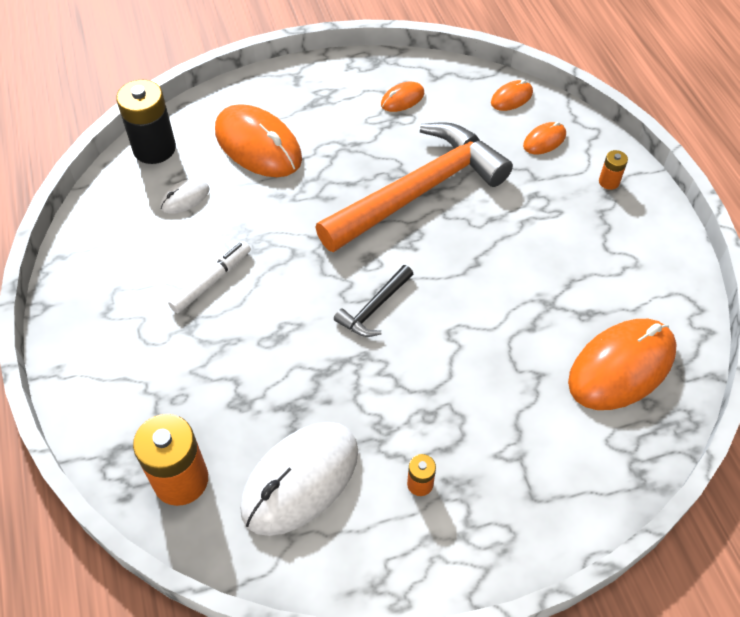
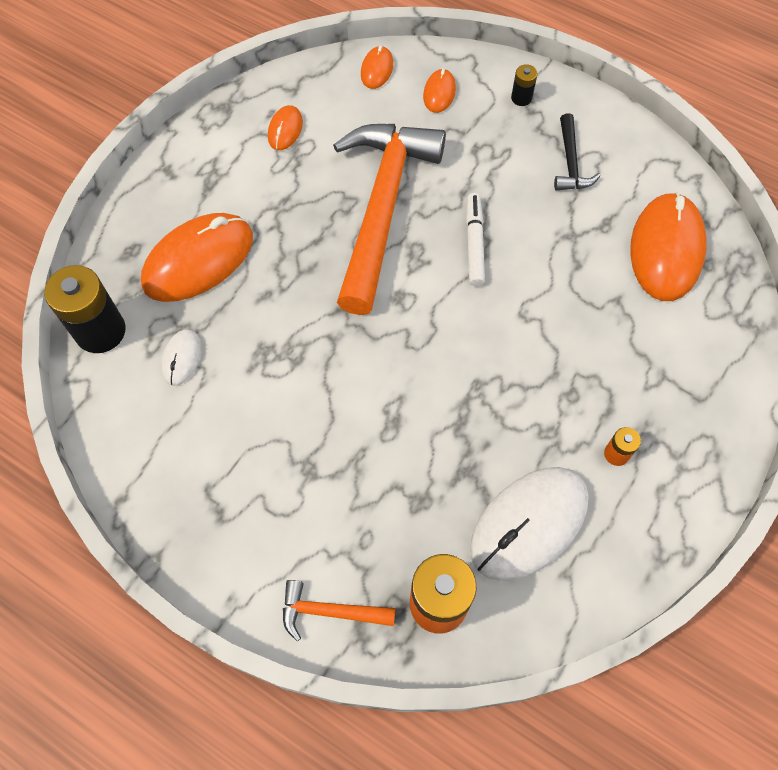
camera: 40 degrees left, 10 degrees up
white marker [168,241,251,313] -> white marker moved to [466,193,485,286]
orange mouse [215,104,302,177] -> orange mouse turned 45 degrees counterclockwise [141,213,253,302]
white mouse [240,422,358,536] -> white mouse turned 45 degrees clockwise [470,467,589,581]
black hammer [334,265,413,337] -> black hammer moved to [554,113,600,190]
orange battery [599,150,628,190] -> black battery [511,64,538,106]
none -> orange hammer [283,580,395,641]

